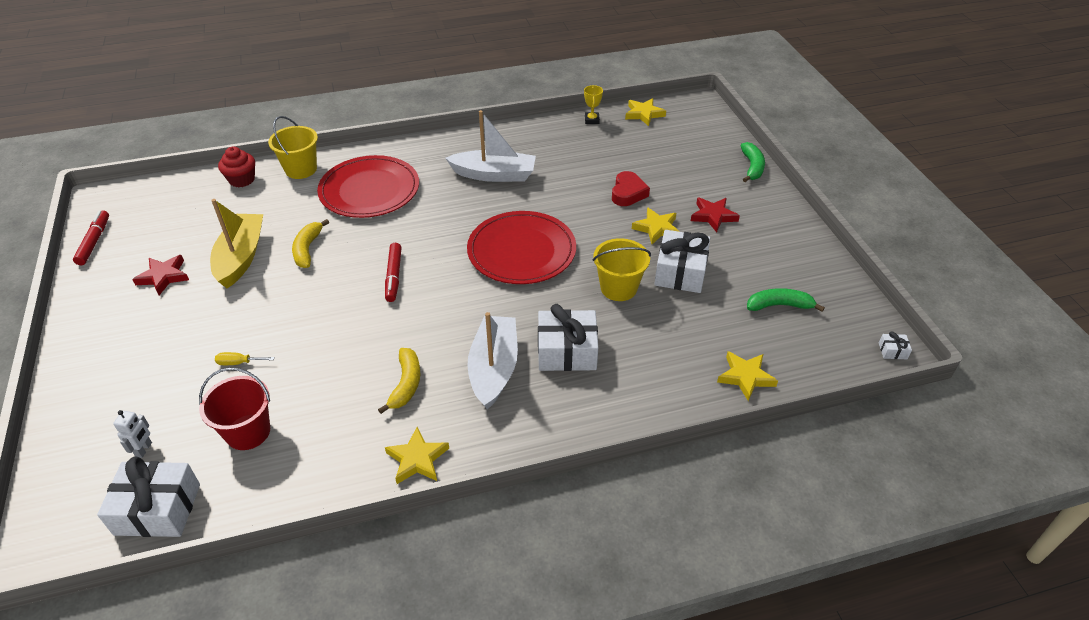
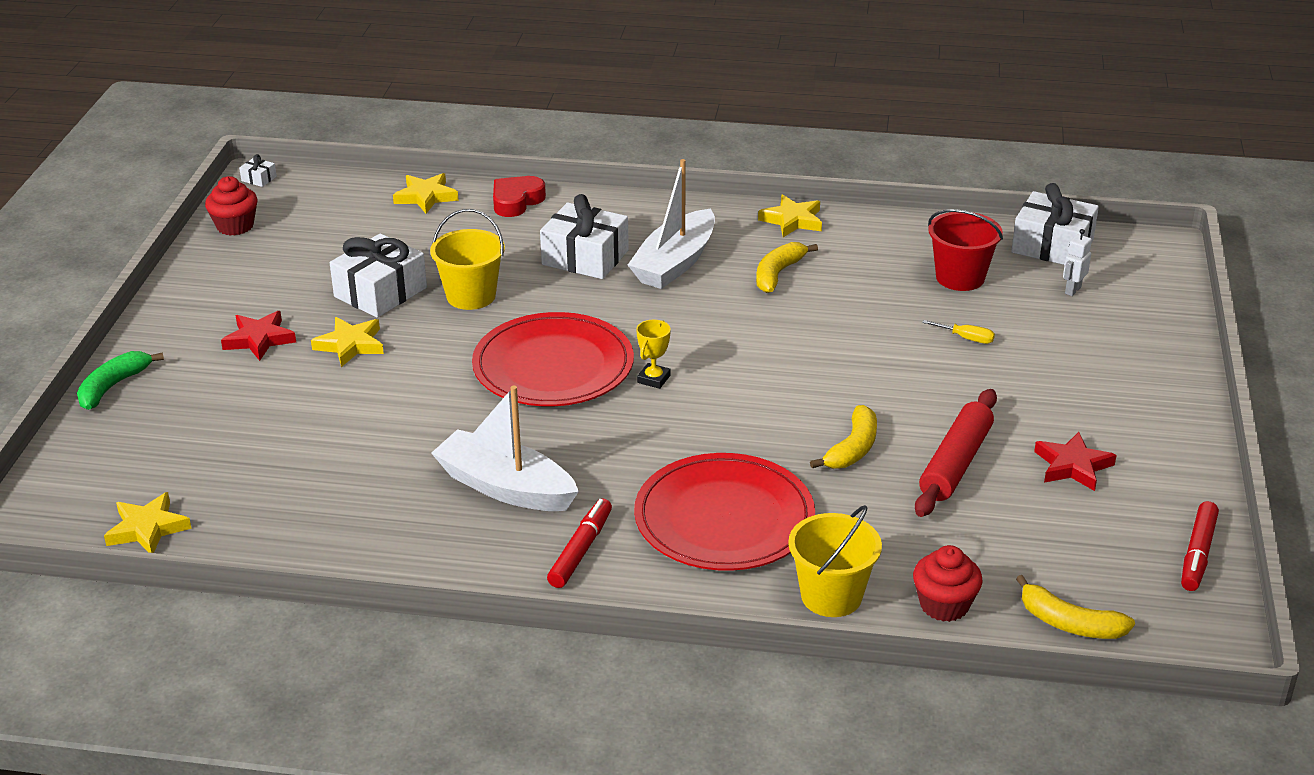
camera: 155 degrees left, 10 degrees down
yellow boat [210,199,263,288] -> red rolling pin [915,389,997,517]
red marker [385,243,402,302] -> red marker moved to [547,499,612,588]
yellow trophy [584,85,603,124] -> yellow trophy moved to [636,320,671,389]
red heart [612,171,650,206] -> red heart moved to [493,176,546,217]
green banana [747,288,825,312] -> none
none -> red cupcake [205,176,257,236]
none -> yellow banana [1016,575,1135,639]

